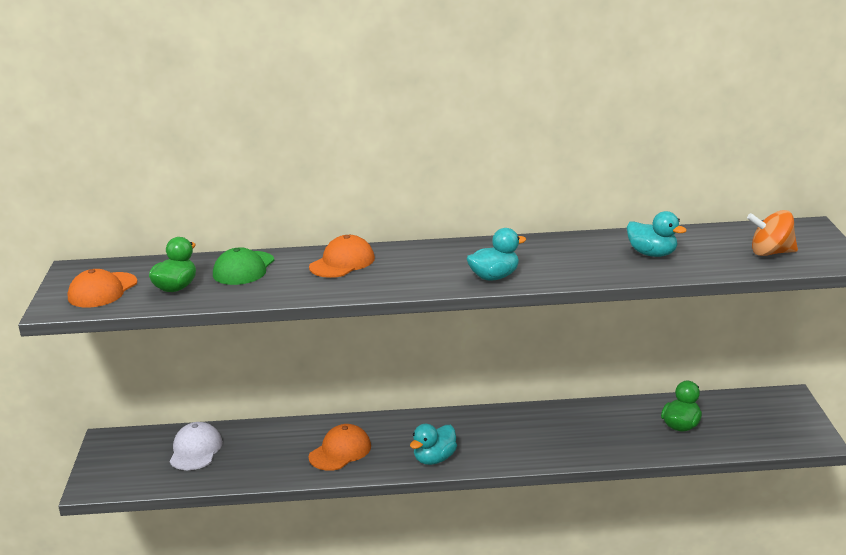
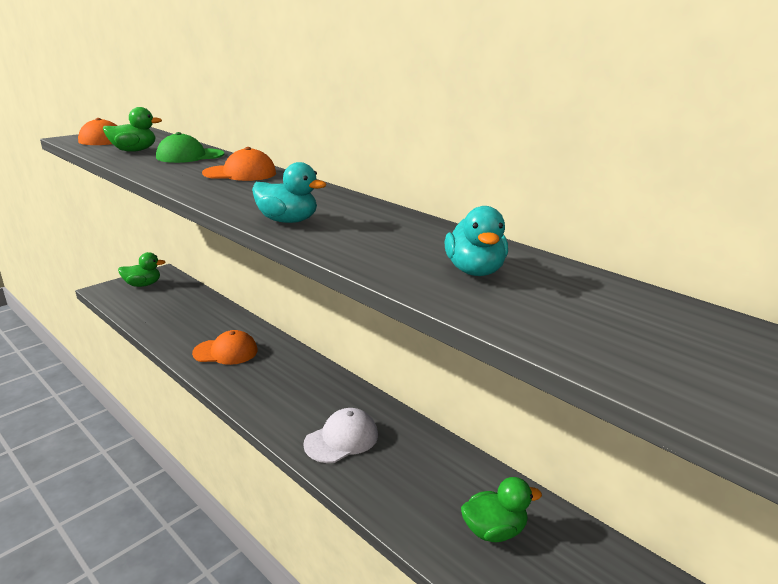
camera: 45 degrees right, 0 degrees up
white cap [169,422,223,470] -> white cap moved to [303,408,378,463]
turquoise duck [410,424,457,465] -> none
orange spinning top [747,210,798,256] -> none
none -> green duck [118,252,165,287]

